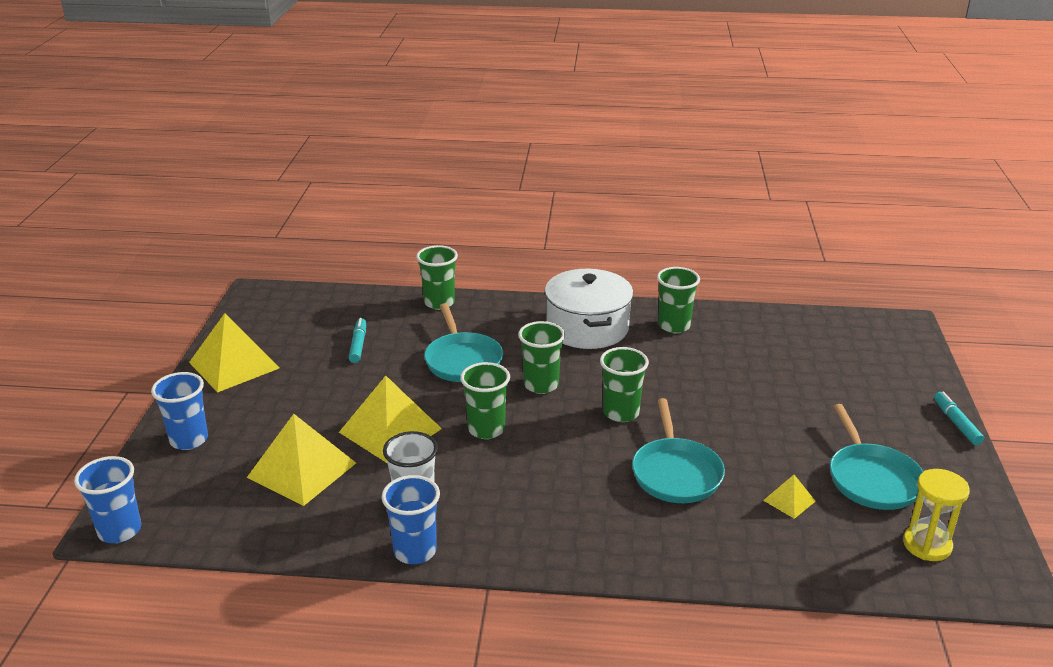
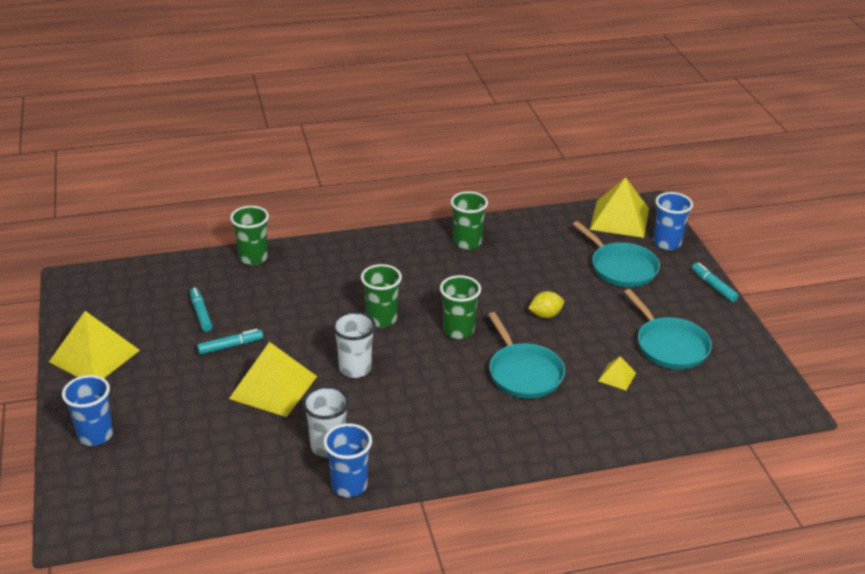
camera: 20 degrees left, 5 degrees up
blue cup [74,456,141,543] -> blue cup moved to [654,192,693,250]
yellow pyramid [247,414,356,506] -> yellow pyramid moved to [590,177,649,238]
turquoise pan [424,303,503,382] -> turquoise pan moved to [573,221,660,287]
green cup [460,362,510,439] -> white cup [332,312,376,378]
white pot [545,269,633,349] -> none
yellow hourglass [903,469,970,561] -> none
none -> turquoise marker [197,329,263,355]
none -> yellow lemon [528,291,564,318]

